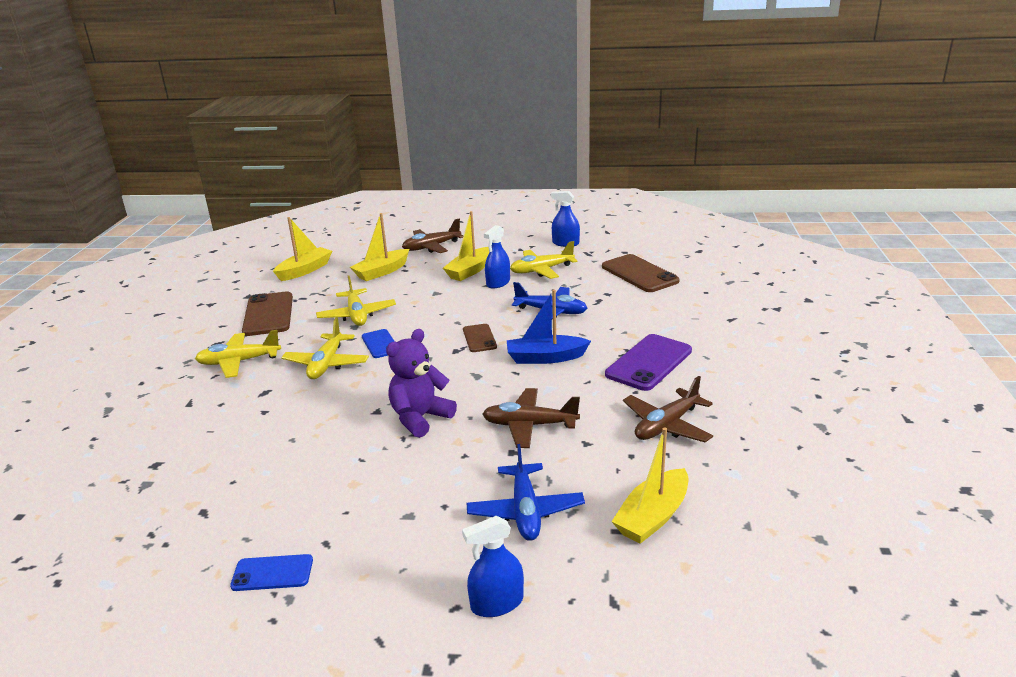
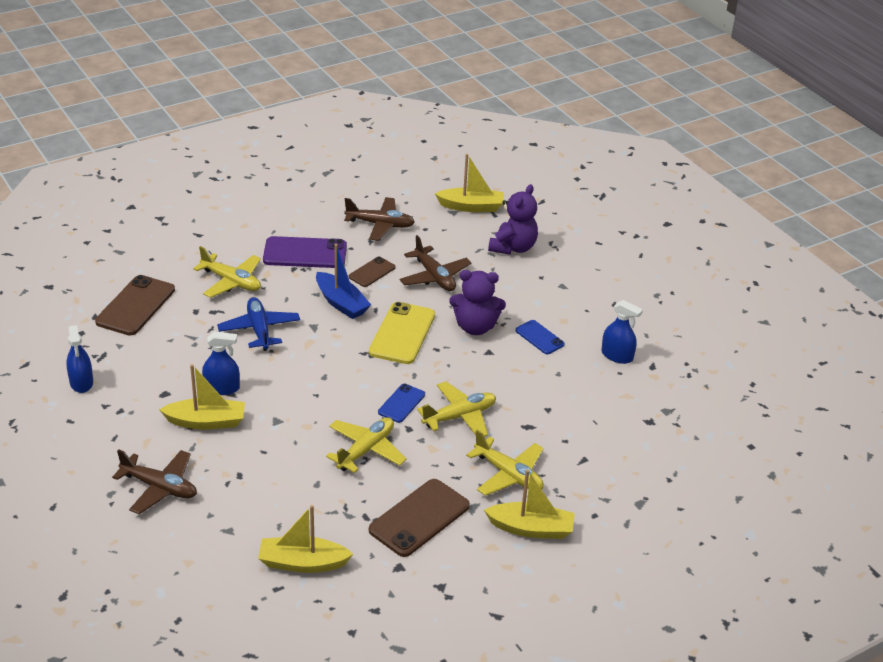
camera: 130 degrees left, 10 degrees up
blue phone [230,554,313,591] -> blue phone moved to [515,320,565,354]
yellow boat [350,213,409,281] -> yellow boat moved to [484,469,575,539]
blue spray bottle [462,516,524,617] -> blue spray bottle moved to [602,300,643,364]
brown phone [463,324,497,352] -> brown phone moved to [349,257,395,287]
blue plane [467,444,585,541] -> purple teddy bear [488,184,538,255]
yellow plane [510,241,577,279] -> yellow plane moved to [193,246,261,298]
none -> yellow phone [369,302,435,364]

